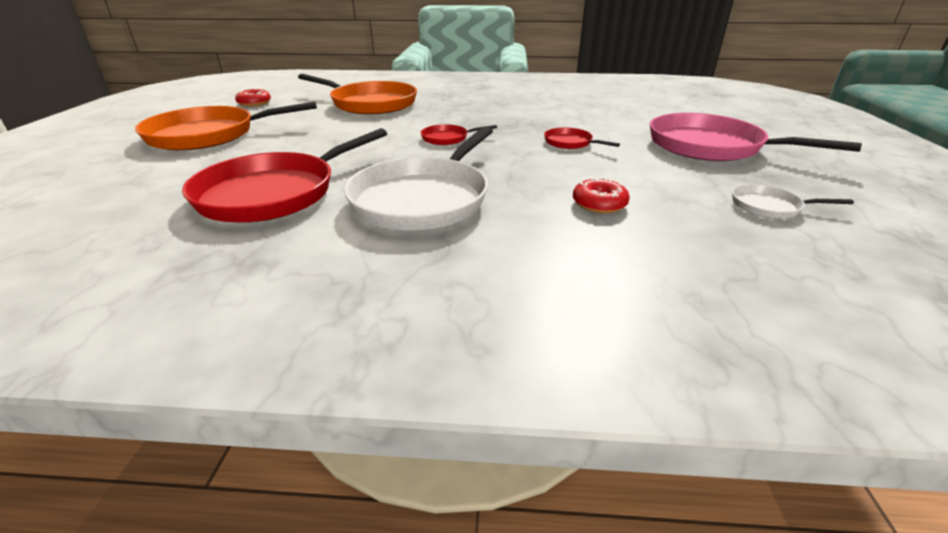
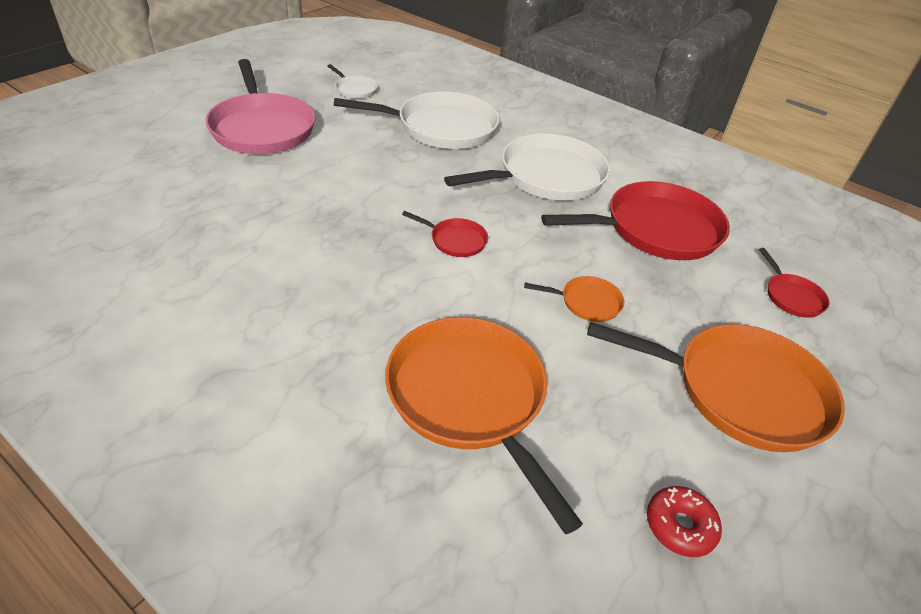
camera: 150 degrees left, 10 degrees up
red pan [544,128,620,149] -> red pan moved to [759,248,829,318]
red donut [573,178,630,214] -> white pan [334,91,500,149]
none -> orange pan [524,276,625,322]

